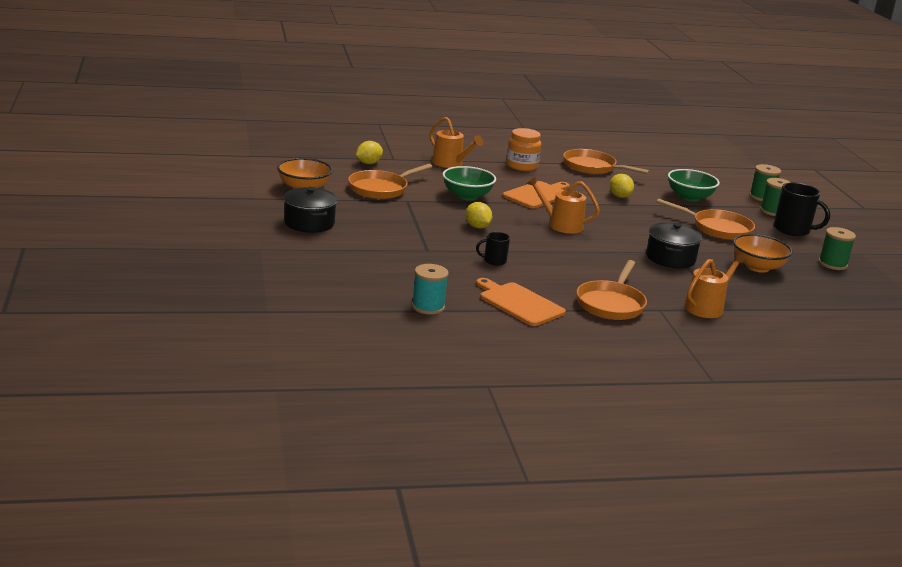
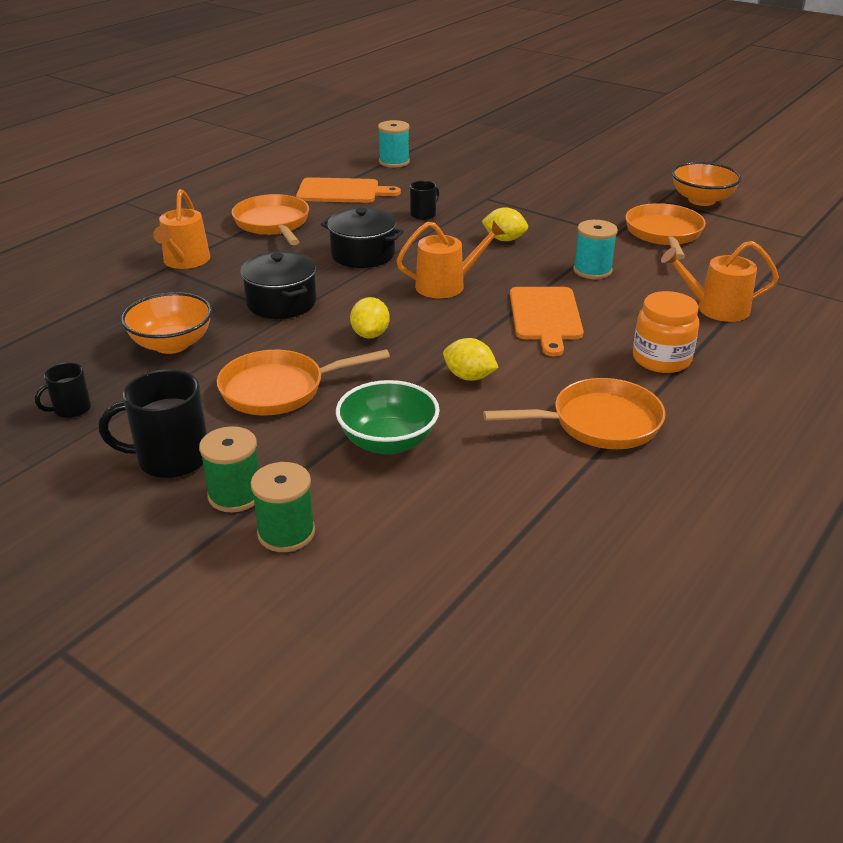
camera: 140 degrees right, 10 degrees up
black pot [284,187,337,233] -> black pot moved to [321,208,404,268]
yellow lemon [356,141,383,164] -> yellow lemon moved to [350,297,390,339]
green bowl [442,166,496,200] -> turquoise spool [573,220,618,279]
green spool [819,227,856,270] -> black mug [35,363,91,418]

